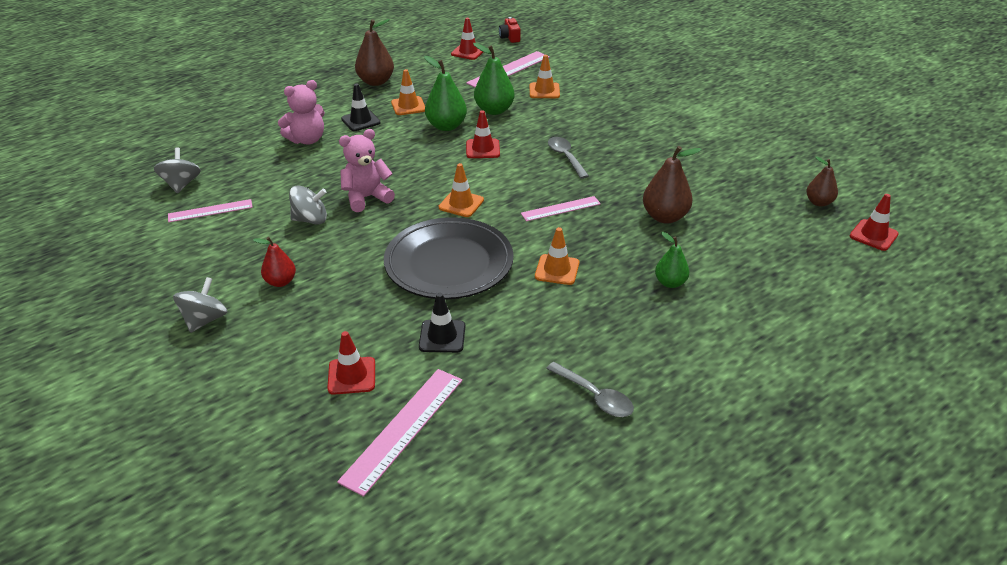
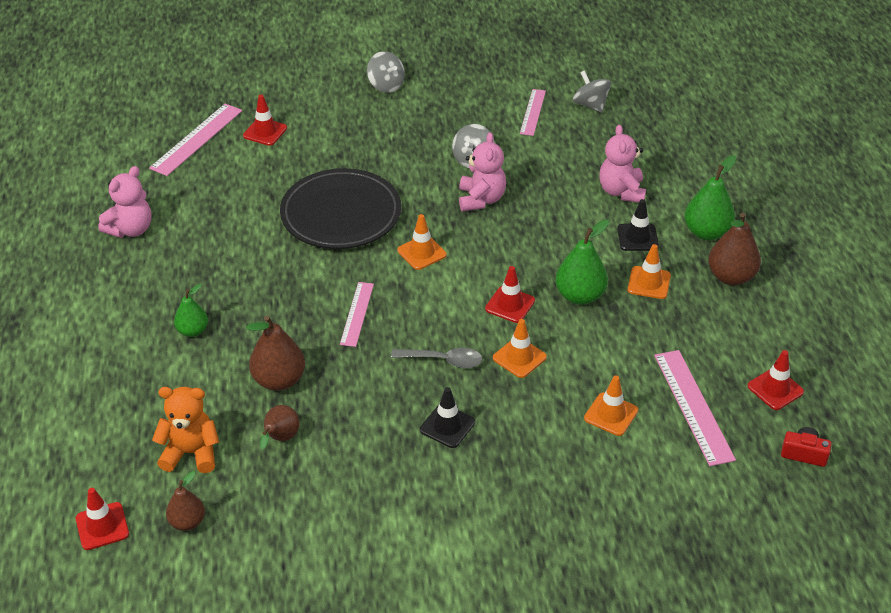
camera: 120 degrees right, 5 degrees up
grey spinning top [154,147,201,194] -> grey spinning top turned 150 degrees counterclockwise [573,71,611,113]
red pear [253,237,296,287] -> none
pink ruler [337,369,463,497] -> pink ruler turned 60 degrees clockwise [149,104,242,176]
black traffic cone [419,293,465,353] -> black traffic cone moved to [420,387,475,448]
green pear [473,43,515,115] -> green pear moved to [685,155,736,240]
orange traffic cone [535,227,579,285] -> orange traffic cone moved to [493,319,547,378]
grey spoon [546,362,634,417] -> pink teddy bear [98,166,151,238]
none -> orange teddy bear [152,387,219,473]
none -> brown pear [260,405,300,449]

